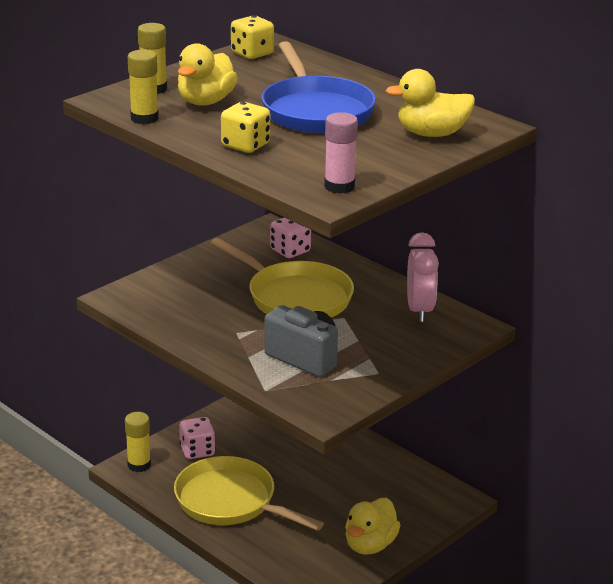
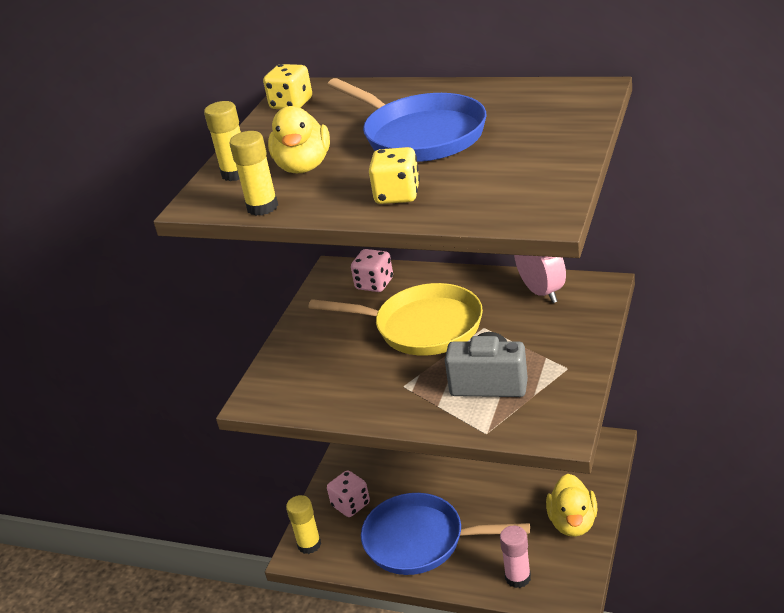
camera: 20 degrees left, 5 degrees up
yellow pan [174,456,324,531] -> blue pan [361,493,530,575]
pink glue stick [324,112,358,194] -> pink glue stick moved to [500,526,531,588]
yellow duck [386,69,475,137] -> none

